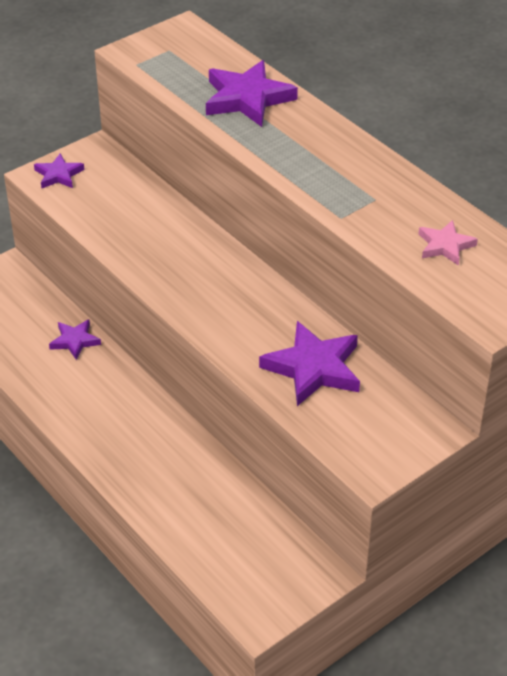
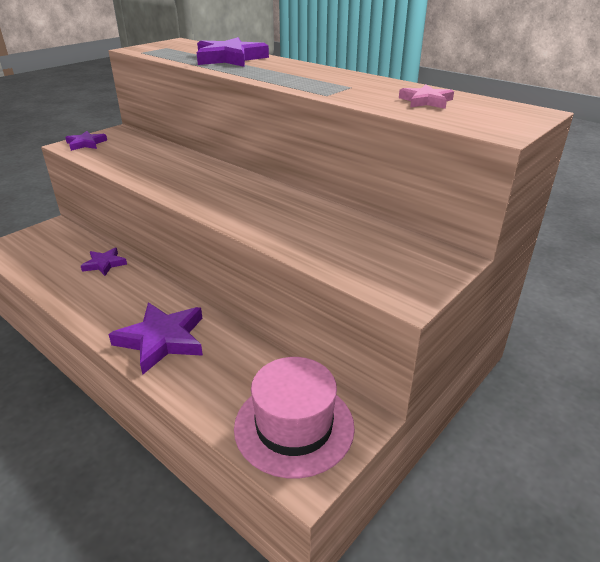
camera: 10 degrees left, 10 degrees down
purple star [259,321,360,406] -> purple star moved to [108,302,203,375]
none -> pink hat [234,357,355,478]

